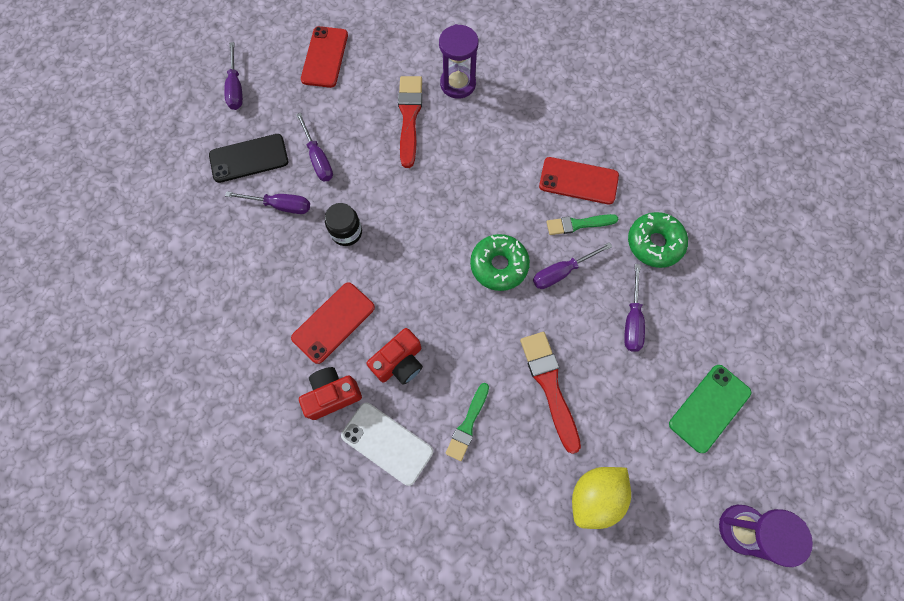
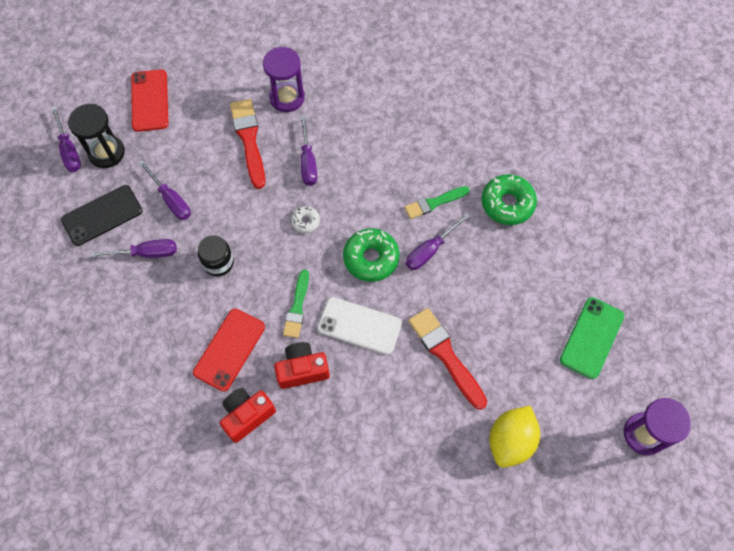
camera: 15 degrees left, 5 degrees down
white phone [341,402,433,486] -> white phone moved to [317,297,402,355]
red camera [366,328,423,385] -> red camera turned 135 degrees counterclockwise [274,342,330,389]
green brush [446,383,489,461] -> green brush moved to [283,270,309,338]
red phone [539,157,619,205] -> none
purple screwdriver [624,264,645,352] -> purple screwdriver moved to [301,115,317,186]
none -> black hourglass [68,104,125,168]
none -> white donut [291,206,320,233]

